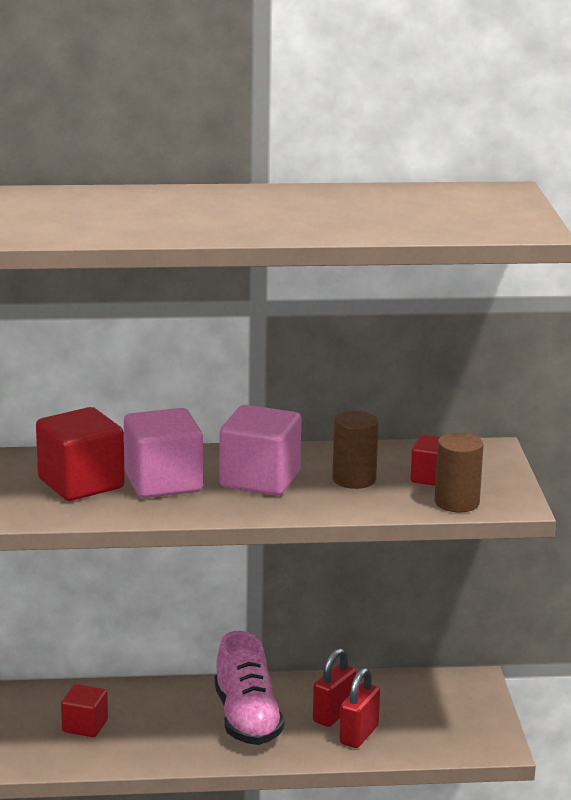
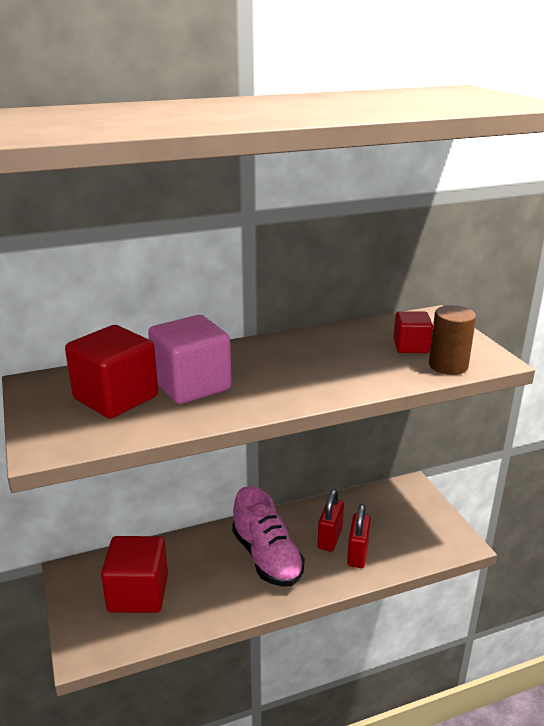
camera: 15 degrees left, 5 degrees up
red cube [61,684,108,737] -> red cube [101,536,168,613], size x1.72
pink cube [219,405,301,496] -> none
brown cylinder [332,411,379,489] -> none

